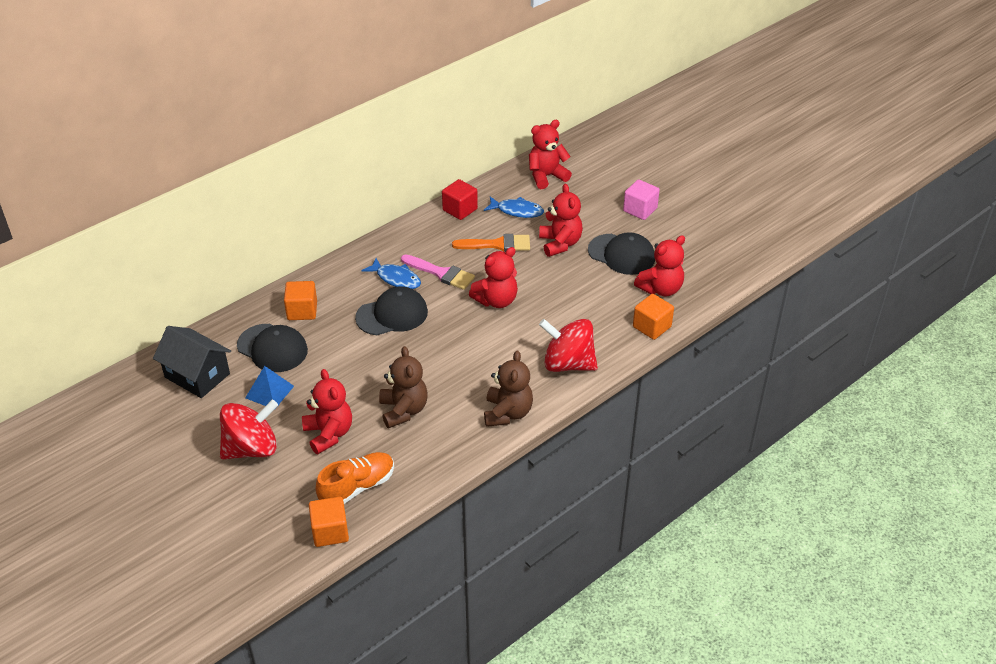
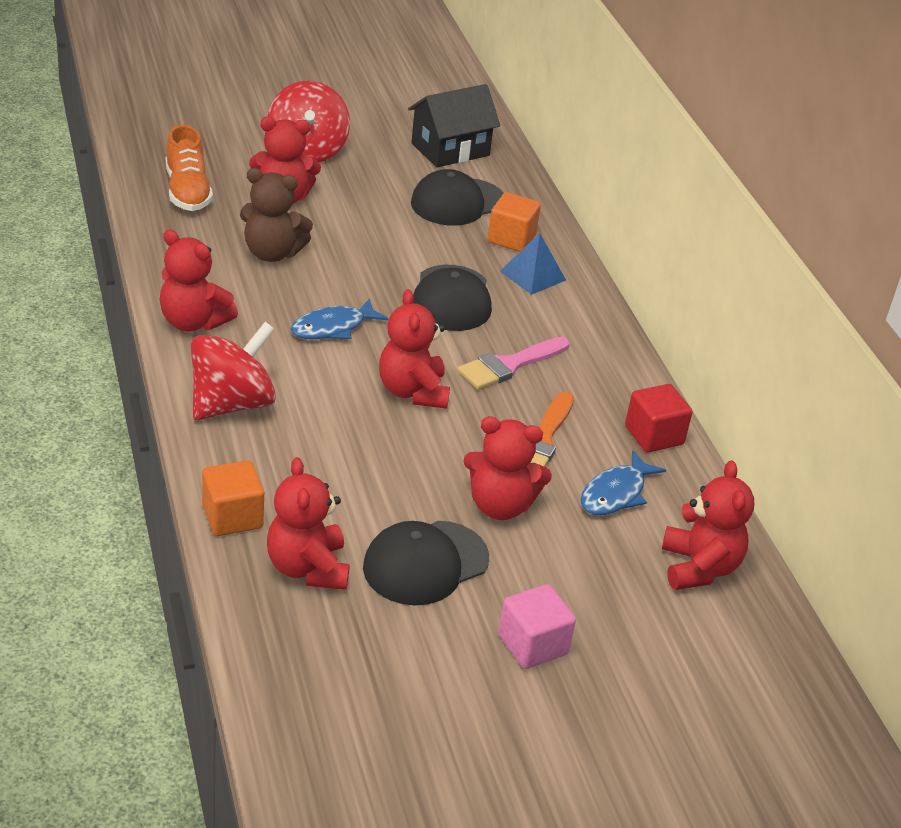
camera: 110 degrees right, 5 degrees down
blue pyramid [245,366,294,409] -> blue pyramid moved to [500,233,566,295]
orange cube [309,497,349,547] -> none
blue fish [362,258,421,289] -> blue fish moved to [291,298,388,339]
brown teddy bear [484,351,533,427] -> red teddy bear [159,229,238,331]

